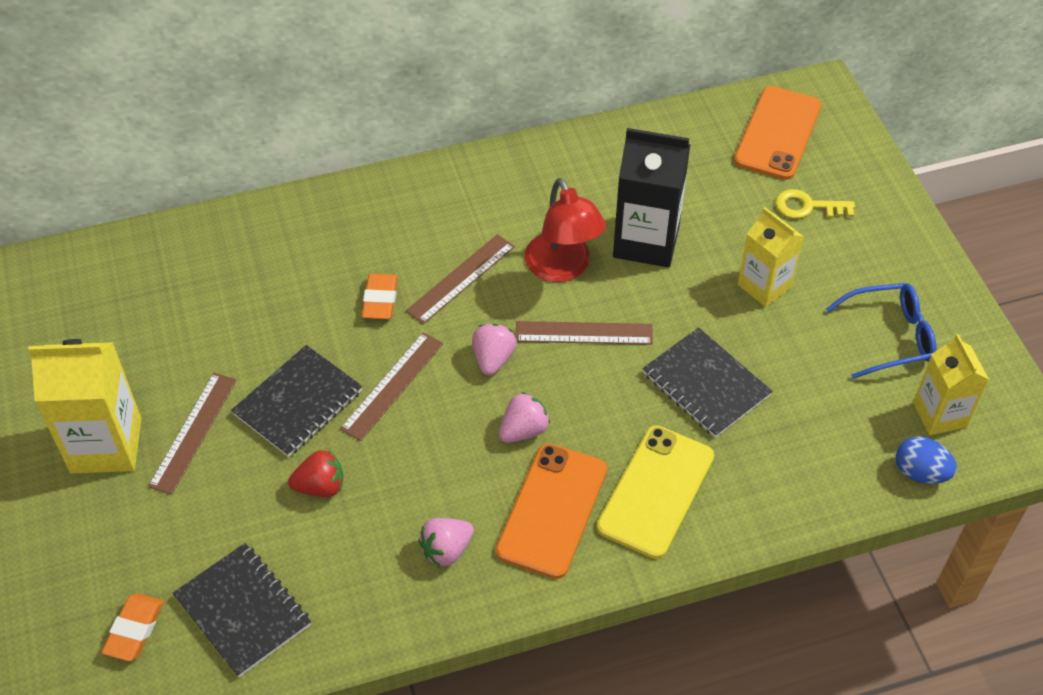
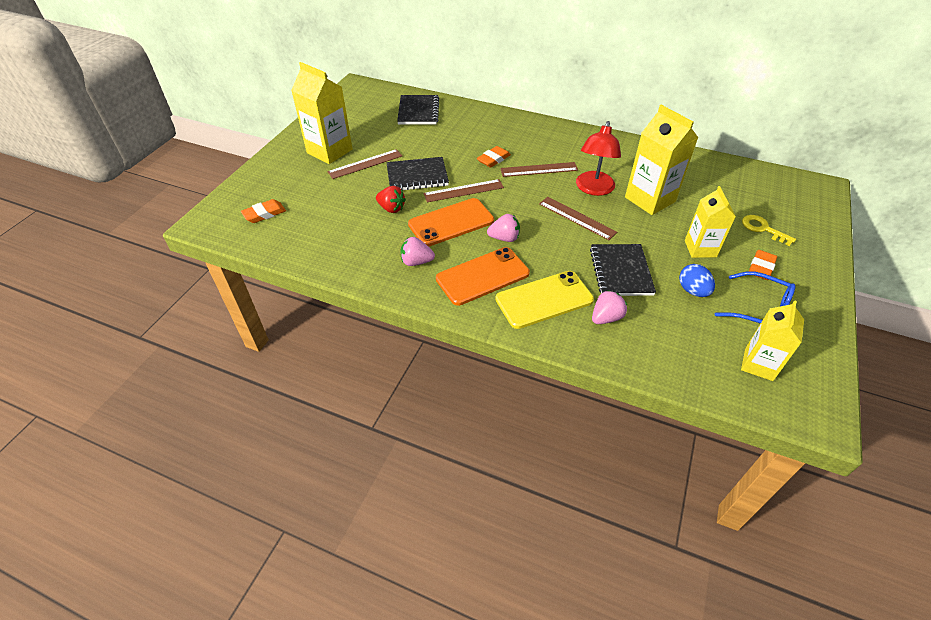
camera: 40 degrees right, 5 degrees down
black notebook [173,543,311,678] -> black notebook moved to [397,95,439,125]
pink strawberry [472,324,517,375] -> pink strawberry moved to [592,290,627,324]
black carton [613,128,691,268] -> yellow carton [625,105,698,215]
orange phone [734,86,822,180] -> orange phone moved to [408,198,494,247]
blue egg [896,436,957,484] -> blue egg moved to [679,264,715,297]
none -> orange eraser [749,250,777,280]

